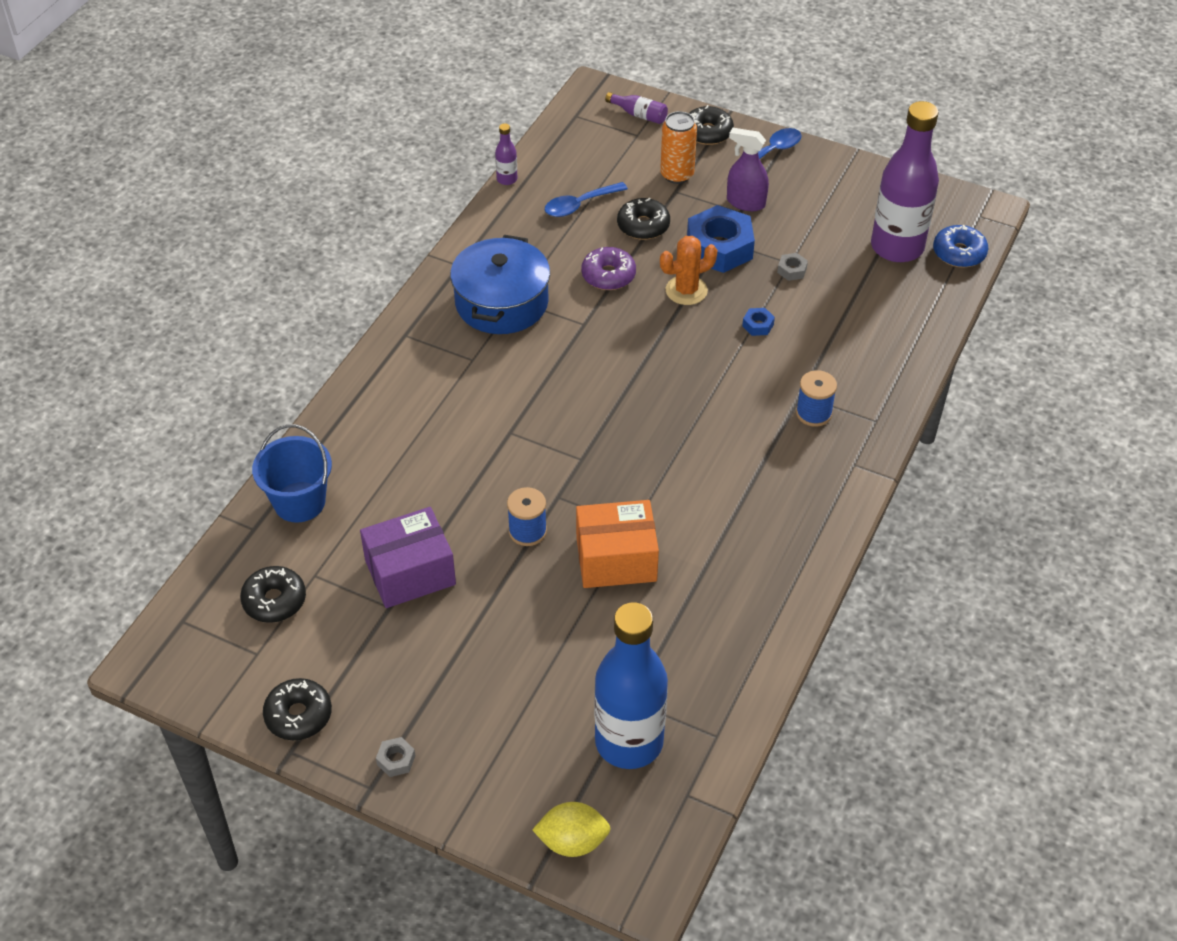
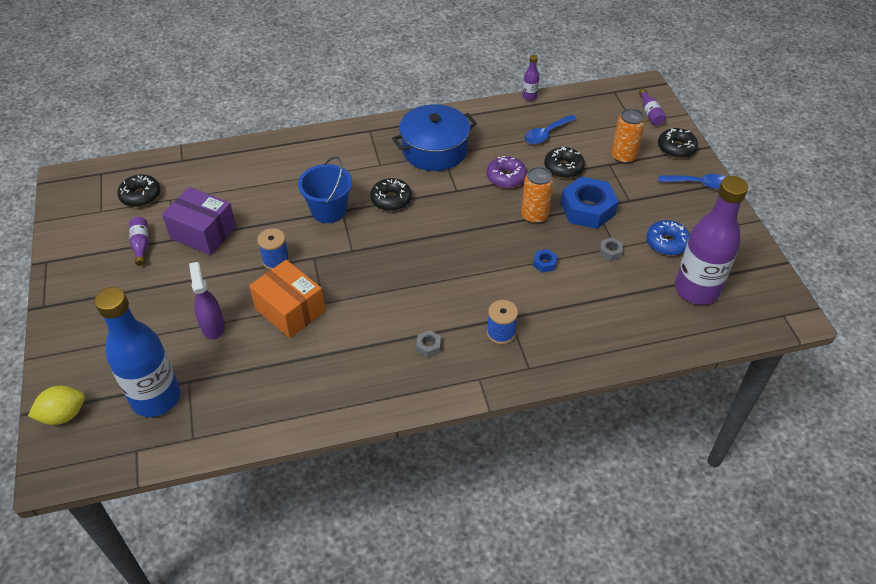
camera: 50 degrees right, 0 degrees up
blue bucket [252,424,332,523] -> blue bucket moved to [298,156,352,223]
black donut [263,678,332,740] -> black donut moved to [370,178,412,211]
grey nut [376,737,415,777] -> grey nut moved to [416,330,441,357]
yellow lemon [532,802,611,857] -> yellow lemon turned 75 degrees counterclockwise [28,386,85,425]
blue spoon [545,182,628,217] -> blue spoon turned 60 degrees counterclockwise [524,114,577,144]
orange cactus [660,236,718,305] -> orange can [521,167,553,224]
purple spray bottle [727,128,769,211] -> purple spray bottle moved to [189,262,225,340]
blue donut [933,224,988,268] -> blue donut moved to [646,220,690,256]
none -> purple bottle [129,217,149,266]

